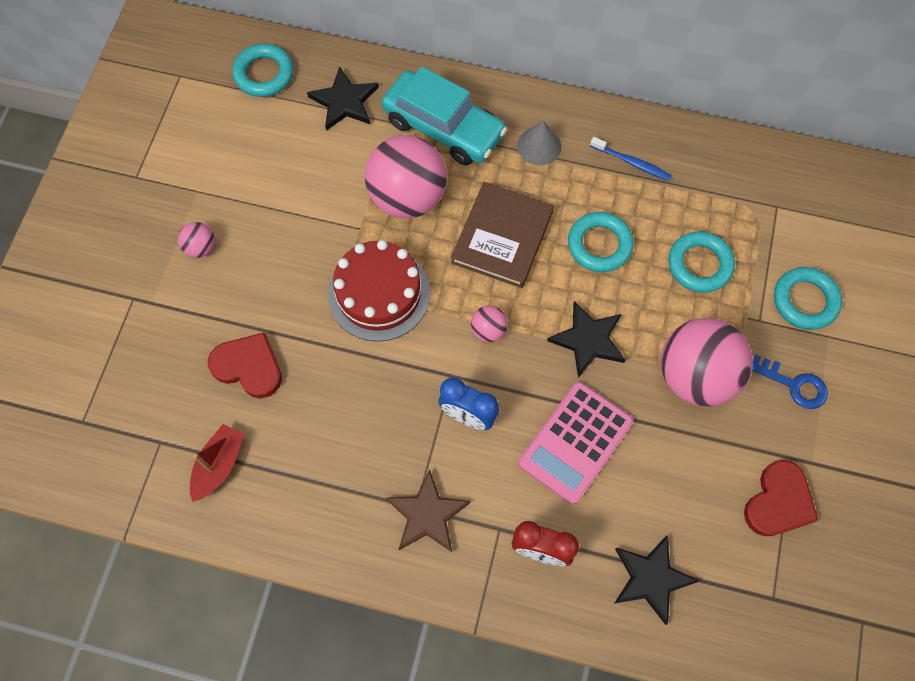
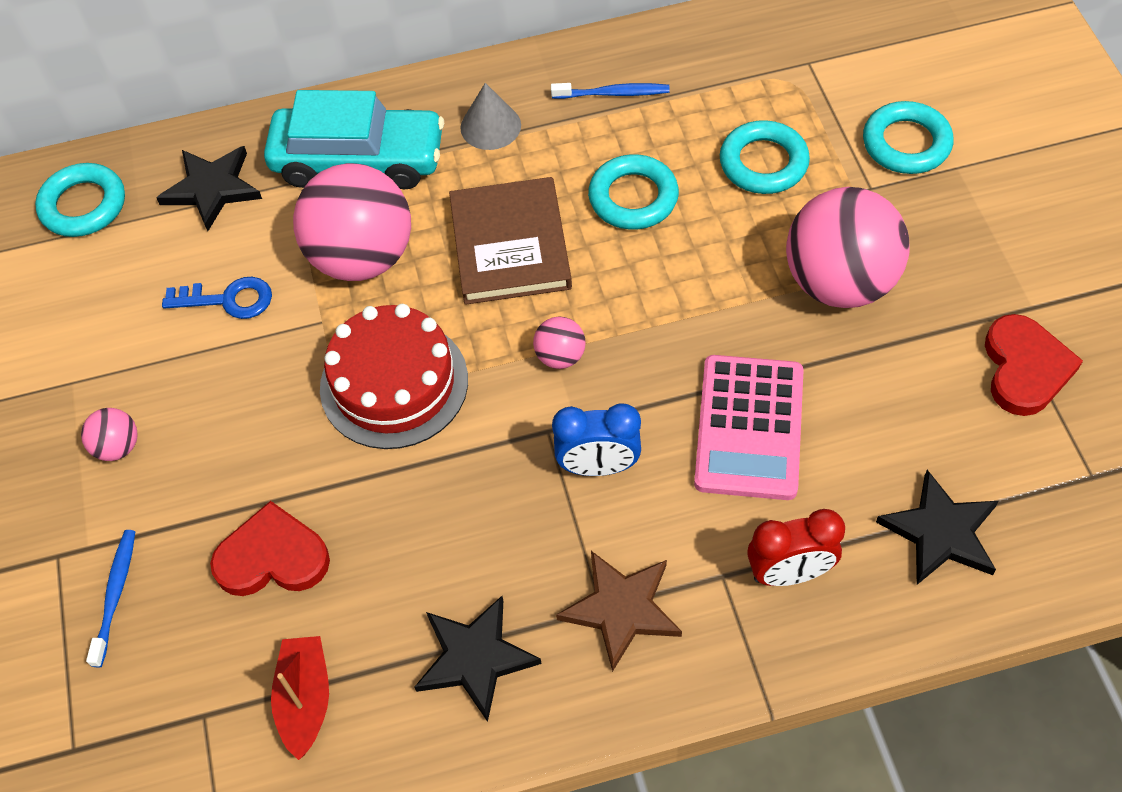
camera: 25 degrees left, 10 degrees down
black star [547,301,625,378] -> black star moved to [415,596,541,722]
blue key [752,355,828,409] -> blue key moved to [162,277,272,319]
none -> blue toothbrush [86,530,136,667]

